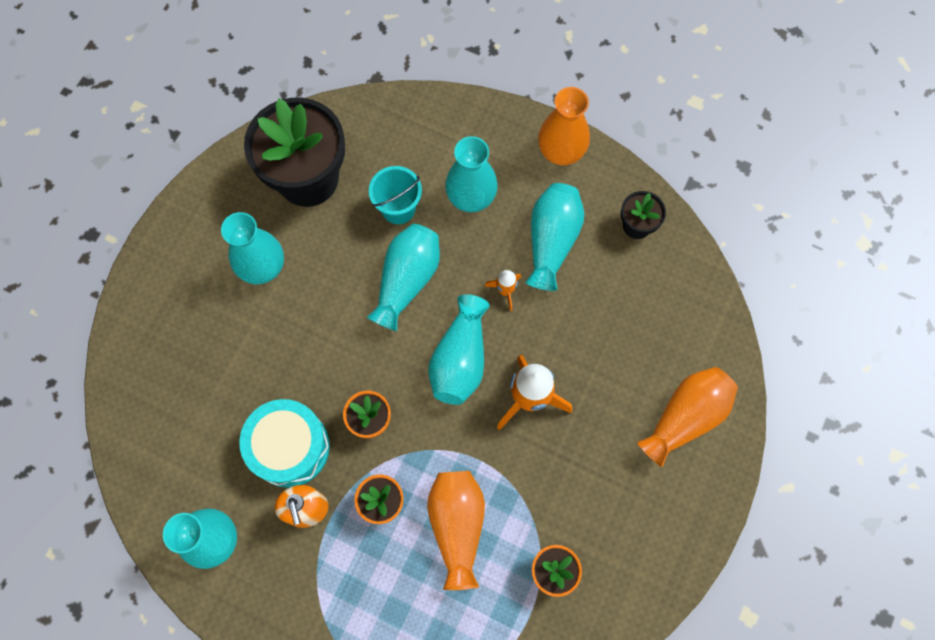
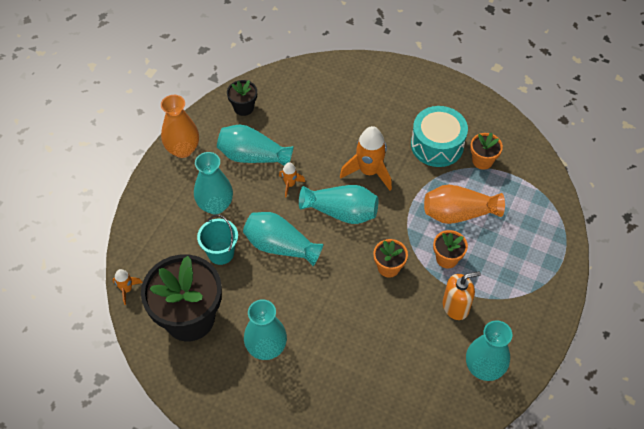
camera: 90 degrees left, 15 degrees down
turquoise drum [239,399,330,487] -> turquoise drum moved to [411,106,468,167]
orange vase [637,367,738,467] -> none
none -> orange rocket [112,269,143,305]

